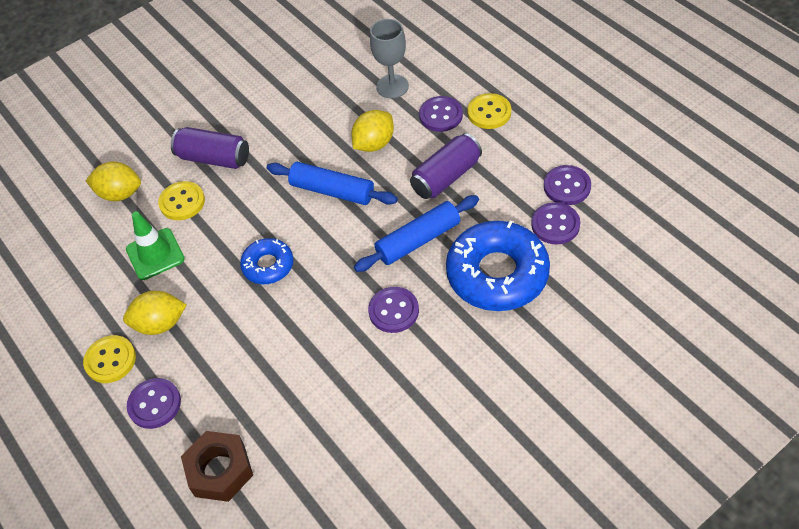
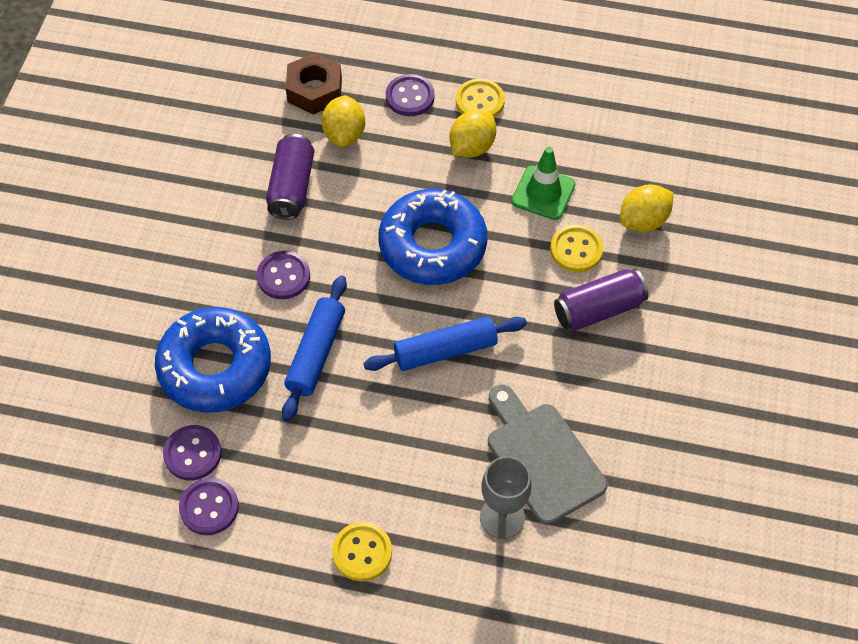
camera: 135 degrees right, 5 degrees up
blue donut [240,238,293,284] -> blue donut [378,189,487,285], size x1.88
yellow lemon [351,110,394,152] -> yellow lemon moved to [321,95,365,147]
purple can [410,133,482,199] -> purple can moved to [266,134,314,220]
purple button [419,96,463,132] -> none
none -> grey cutting board [488,384,607,525]

